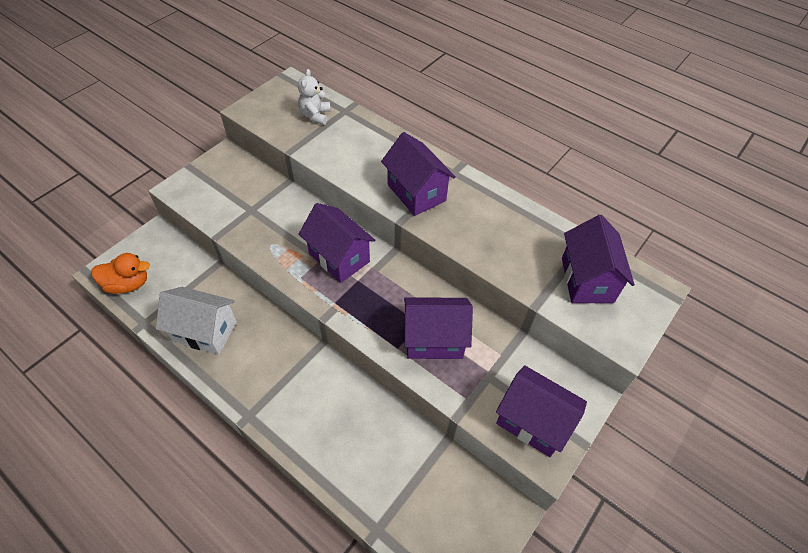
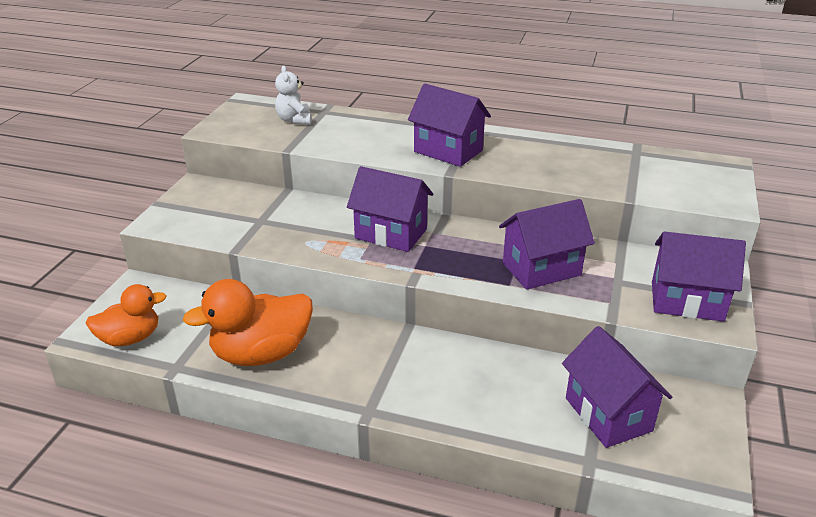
camera: 20 degrees left, 20 degrees down
white house [156,287,237,355] -> orange duck [183,279,313,366]
purple house [562,215,635,303] -> purple house moved to [562,326,672,448]

